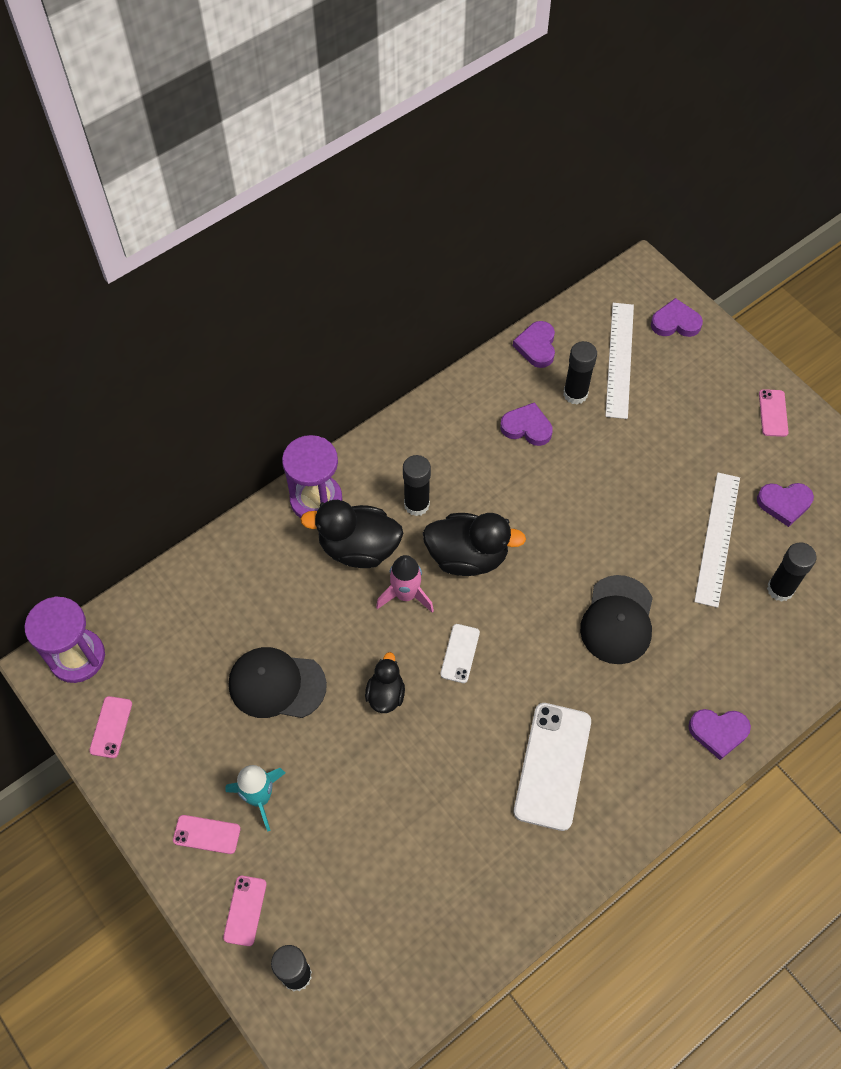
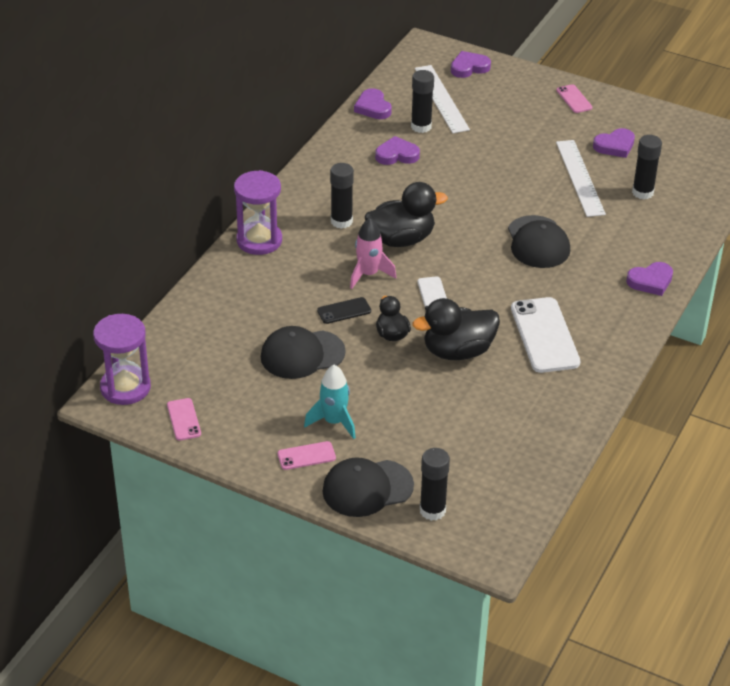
camera: 25 degrees left, 20 degrees down
pink phone [223,876,267,946] -> black cap [323,457,414,517]
black duck [300,500,403,568] -> black duck moved to [413,298,500,360]
none -> black phone [317,297,371,324]

